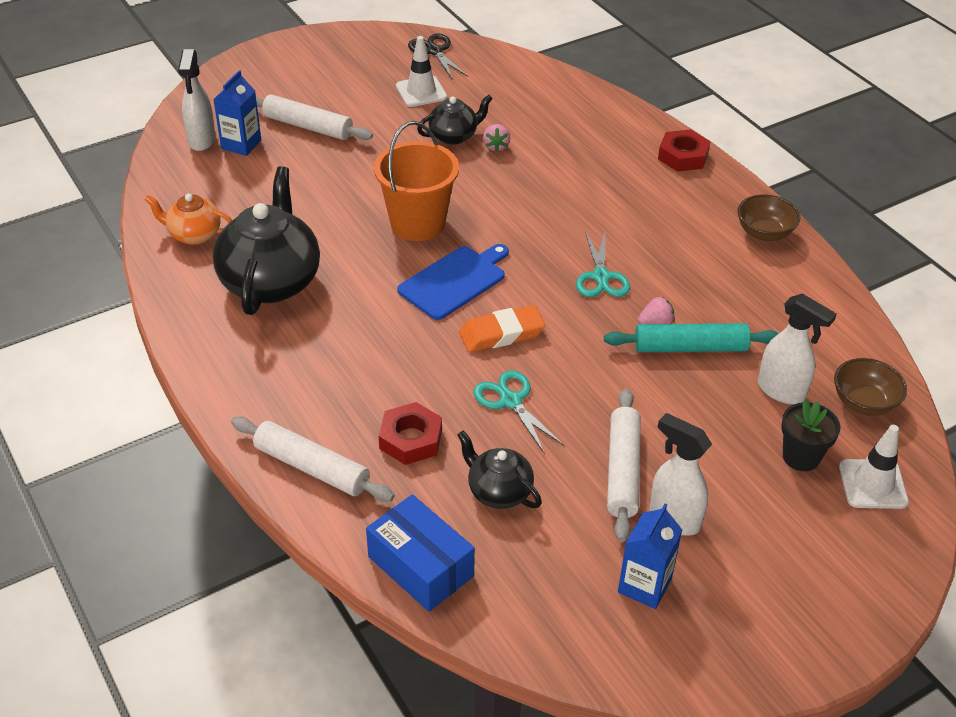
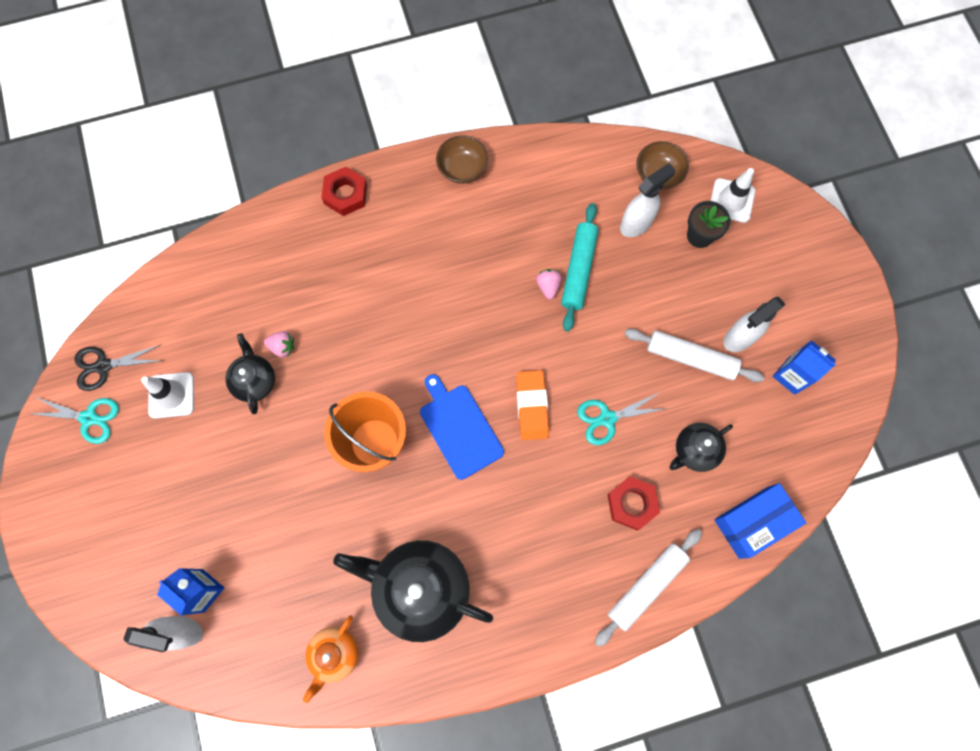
camera: 75 degrees left, 30 degrees up
white rolling pin [256,94,373,140] -> none
turquoise scissors [576,231,630,297] -> turquoise scissors moved to [30,396,119,444]

